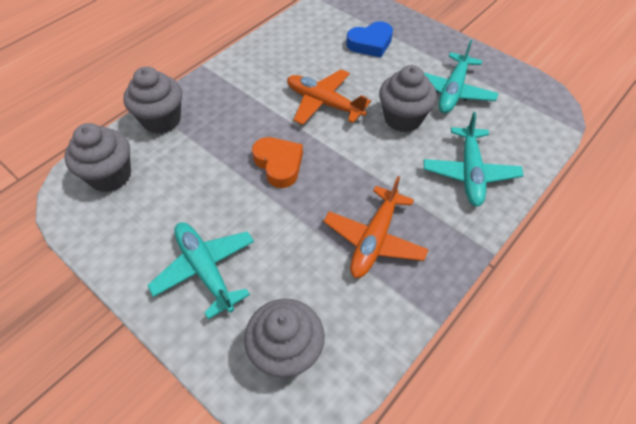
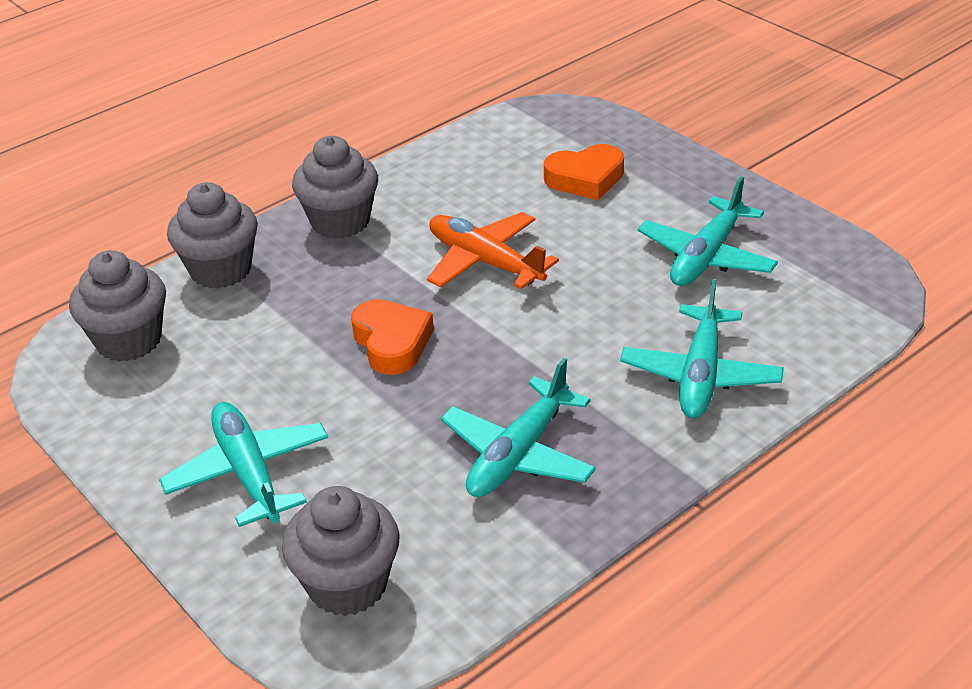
camera: 10 degrees right, 15 degrees down
orange plane [324,176,429,278] -> turquoise plane [441,358,596,497]
blue heart [346,21,393,57] -> orange heart [544,144,624,200]
grey cupcake [379,65,437,132] -> grey cupcake moved to [292,136,378,239]

